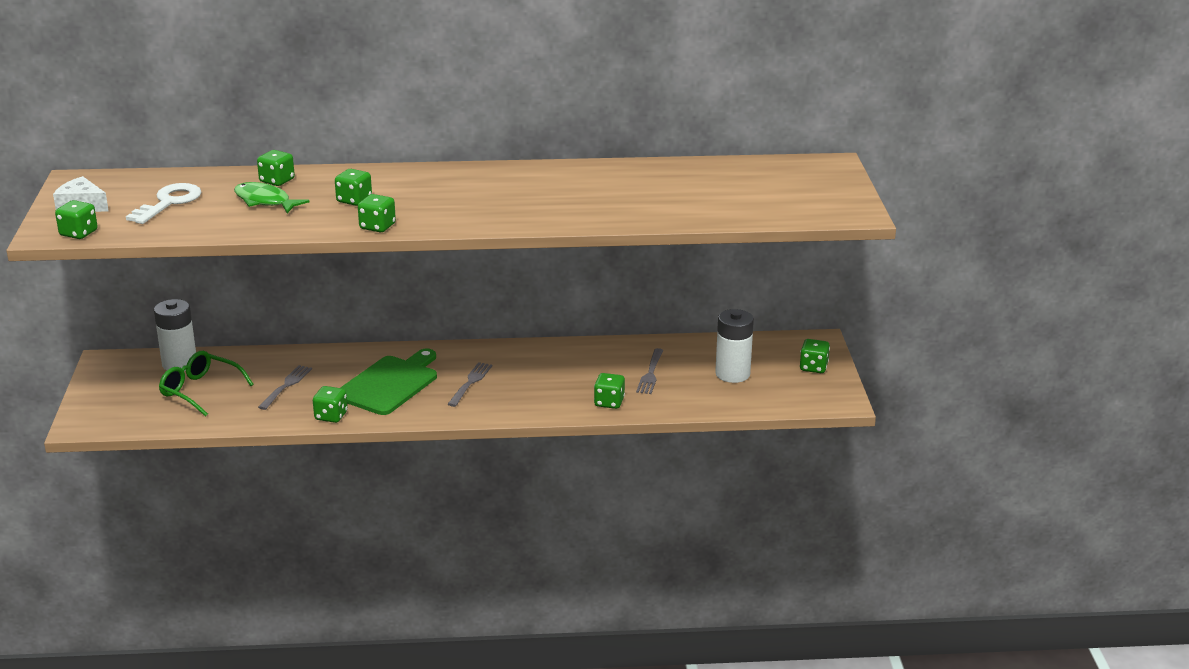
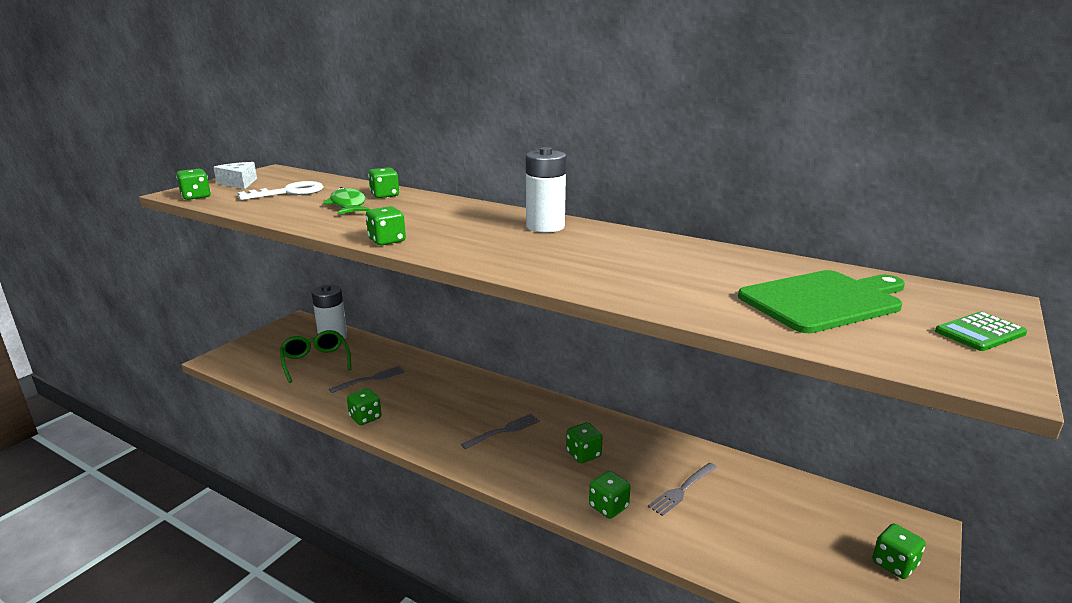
camera: 35 degrees right, 5 degrees down
green dice [335,169,372,206] -> green dice moved to [566,423,602,463]
green cutting board [340,349,437,415] -> green cutting board moved to [738,270,905,333]
white battery [715,309,754,383] -> white battery moved to [526,147,566,233]
none -> green calculator [935,312,1027,351]

